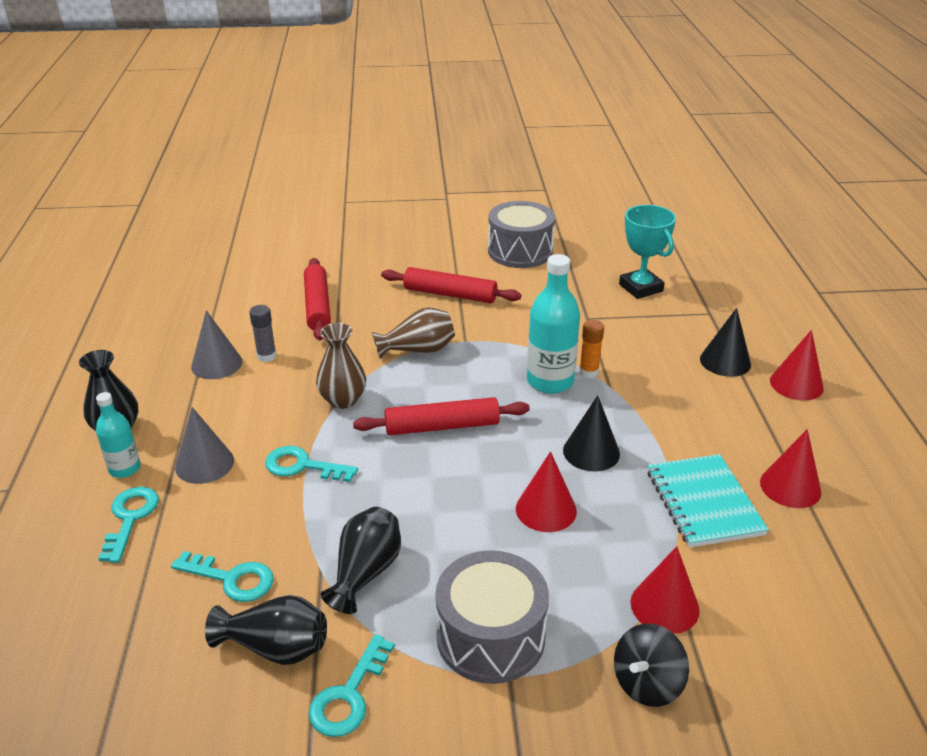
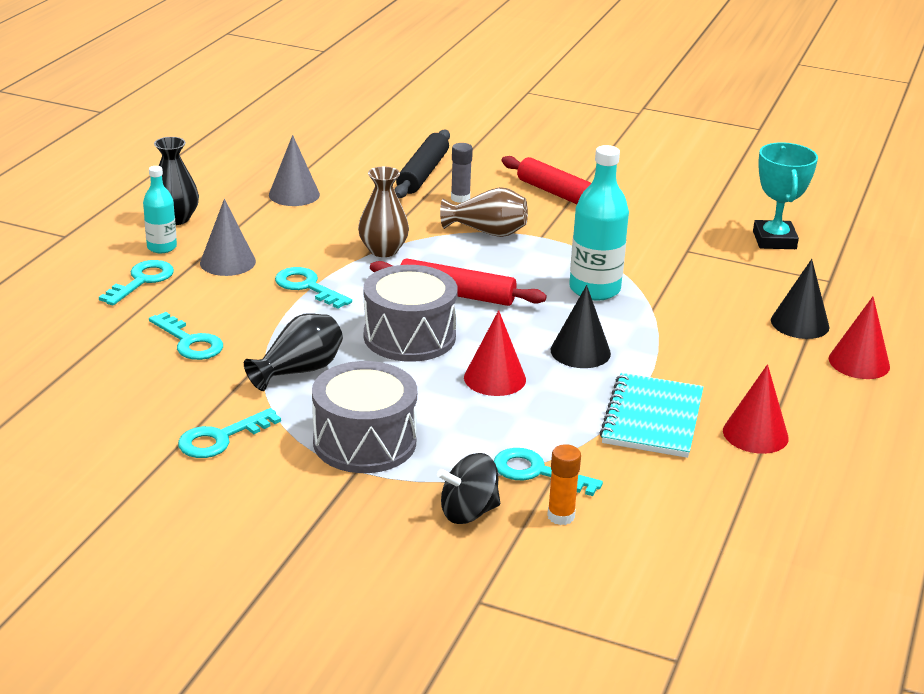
camera: 25 degrees right, 5 degrees down
black vase [205,595,327,665] -> none
grey glue stick [249,305,277,362] -> grey glue stick moved to [451,143,473,203]
red rolling pin [304,258,331,340] -> black rolling pin [395,130,450,198]
grey drum [488,201,555,268] -> grey drum moved to [364,265,458,362]
orange glue stick [579,320,604,378] -> orange glue stick moved to [547,444,581,525]
red cone [631,546,700,634] -> turquoise key [494,448,603,496]

